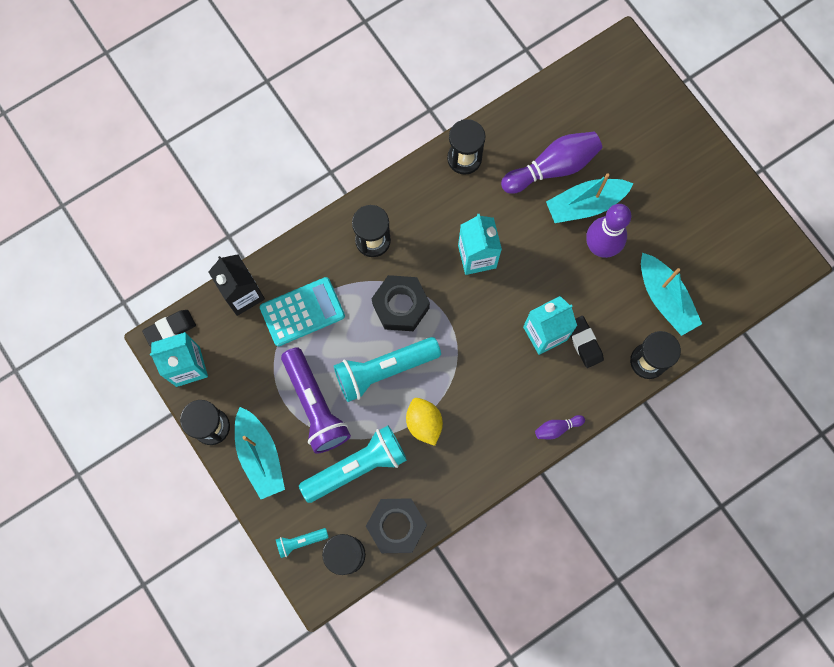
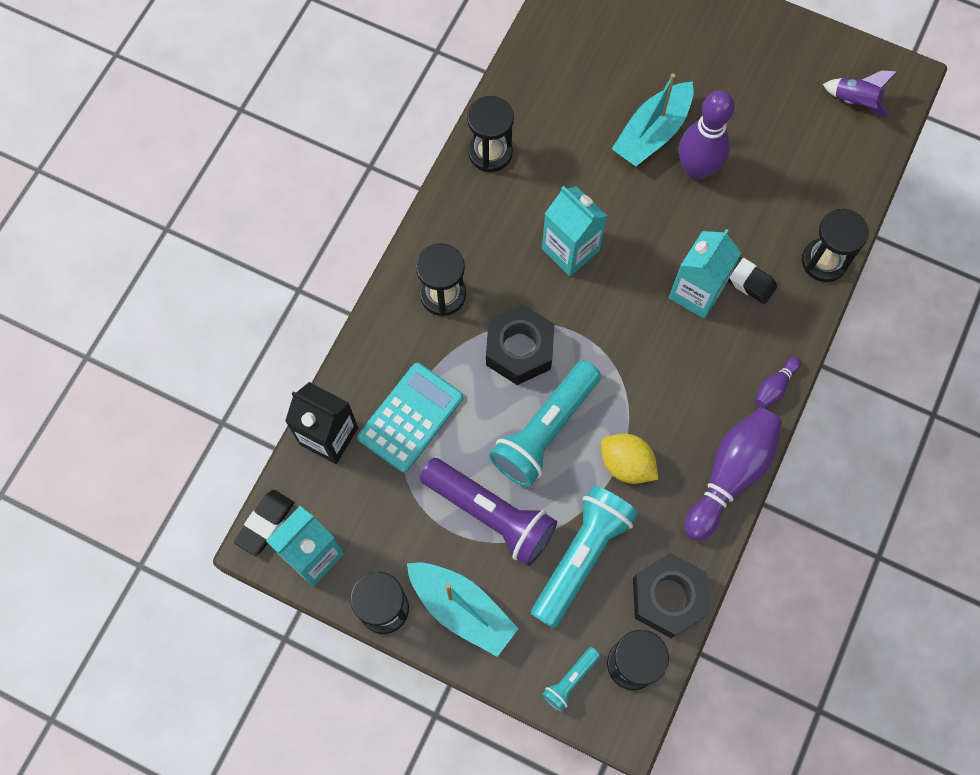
camera: 30 degrees left, 5 degrees down
purple bowling pin [501,132,602,194] -> purple bowling pin moved to [684,408,782,541]
turquoise boat [641,253,702,336] -> none
none -> purple rocket [823,71,897,117]

